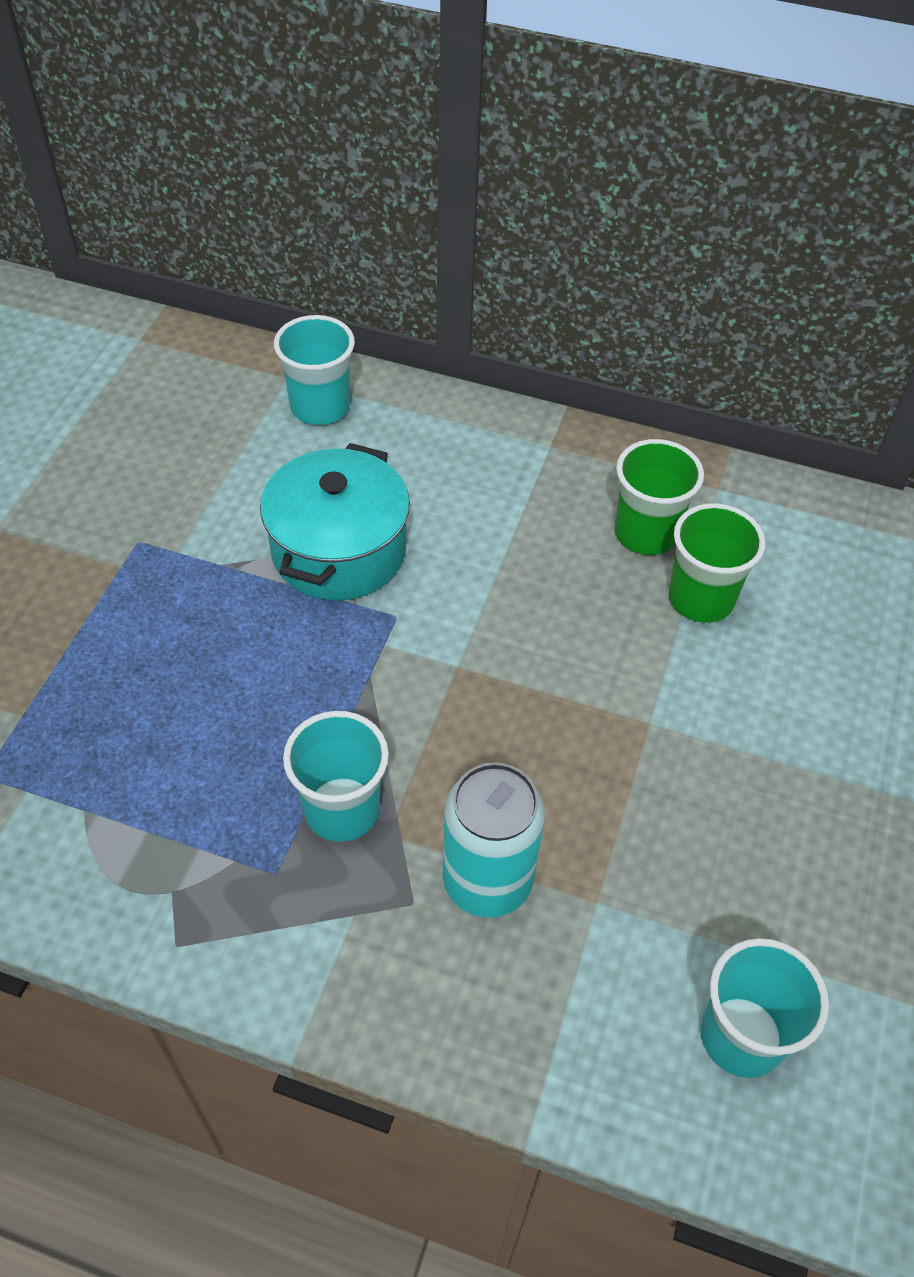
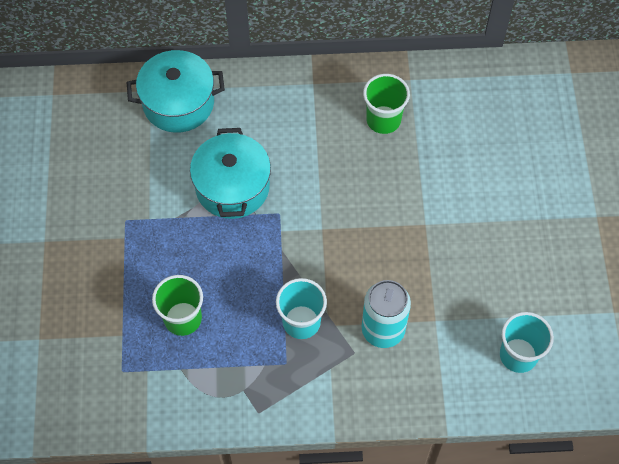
camera: 20 degrees left, 10 degrees up
turquoise cup [274,315,355,425] -> turquoise pot [127,50,225,133]
green cup [668,503,766,623] -> green cup moved to [152,275,203,336]

